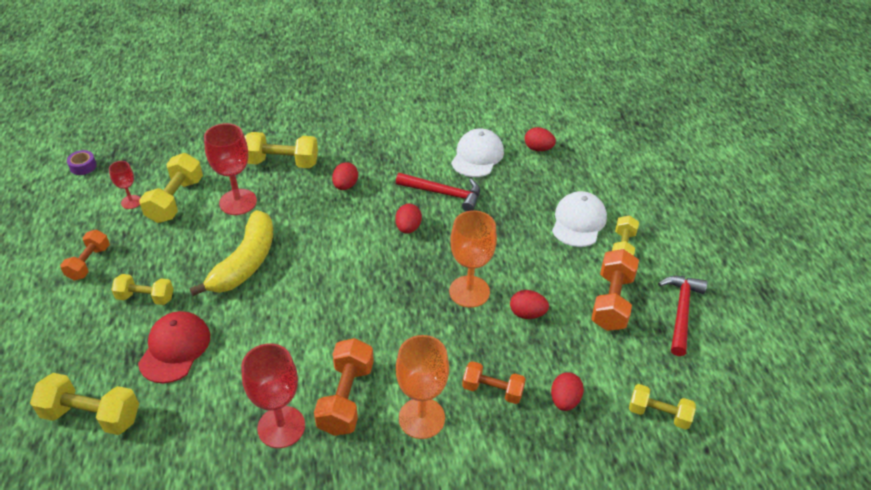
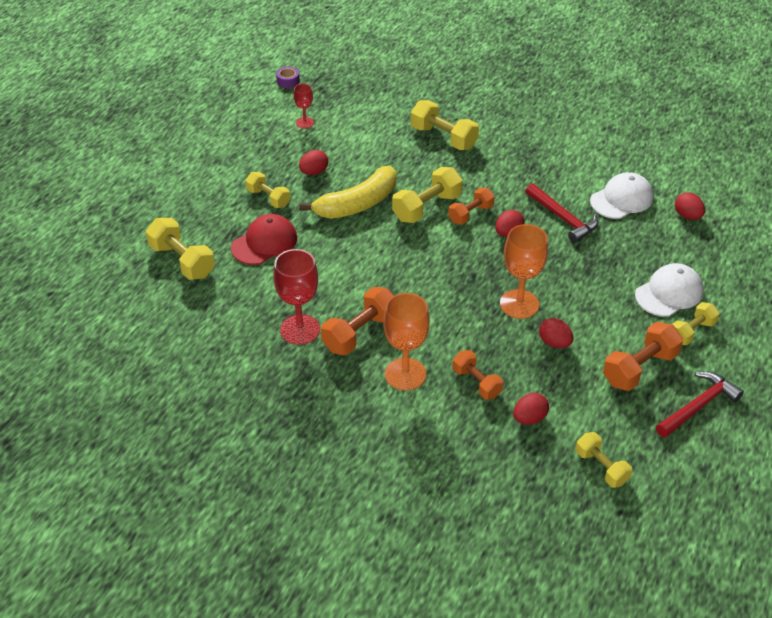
camera: 35 degrees right, 0 degrees up
orange dumbbell [60,229,110,280] -> orange dumbbell moved to [448,188,495,225]
yellow dumbbell [139,153,203,223] -> yellow dumbbell moved to [392,167,463,223]
red goblet [204,123,257,215] -> none
red egg [332,162,358,190] -> red egg moved to [299,150,328,175]

